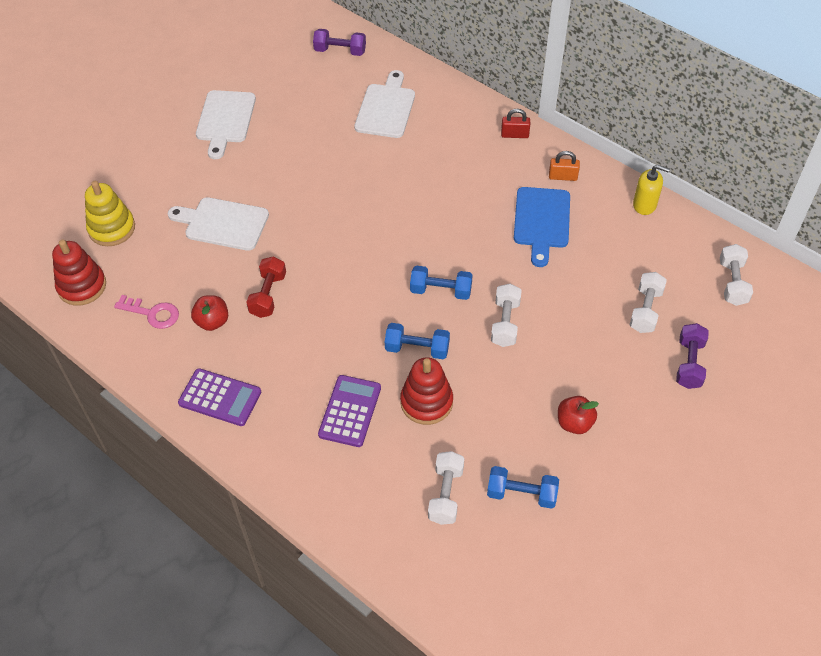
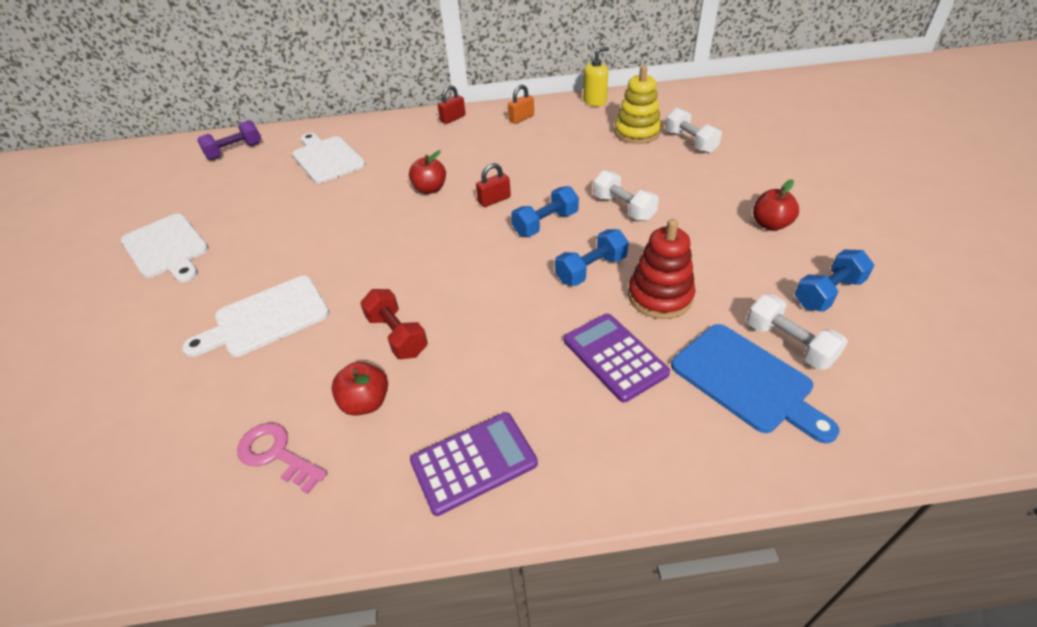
camera: 45 degrees left, 10 degrees down
red stacking toy [52,239,106,306] -> none
yellow stacking toy [85,181,135,246] -> yellow stacking toy moved to [614,66,661,144]
pink key [114,295,179,329] -> pink key turned 120 degrees counterclockwise [237,423,327,494]
blue cutting board [514,187,570,267] -> blue cutting board moved to [671,324,840,443]
purple dumbbell [676,323,709,389] -> none
white dumbbell [720,244,753,306] -> none
none -> red apple [409,150,446,194]
none -> red padlock [476,163,511,207]

